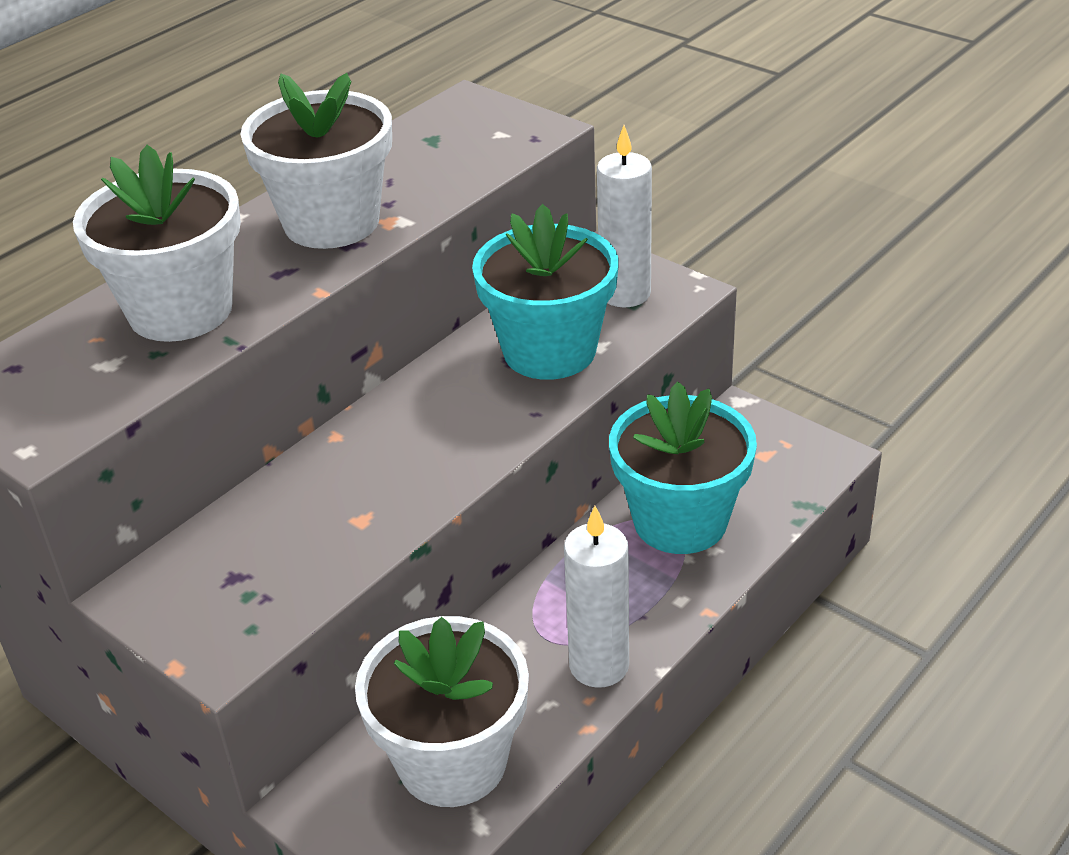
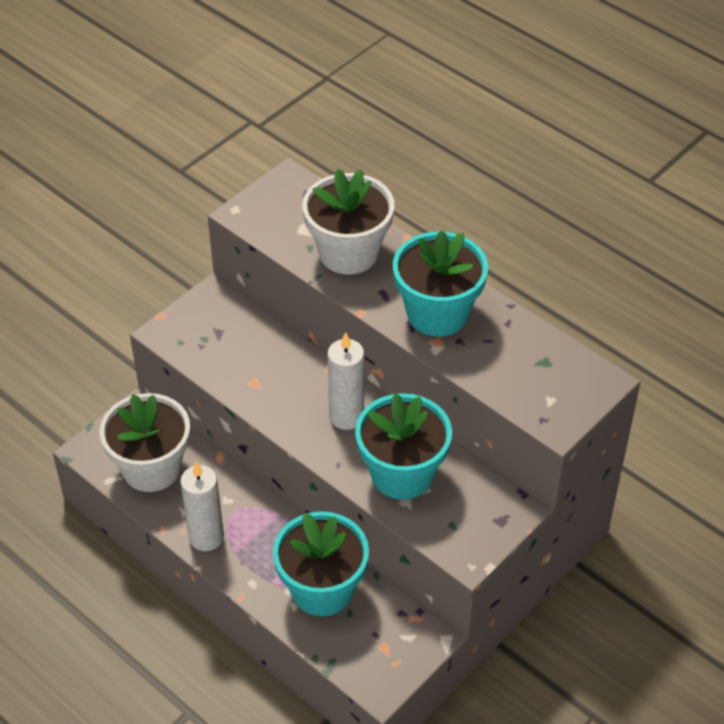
camera: 90 degrees right, 10 degrees up
white flower pot [240,73,392,249] -> turquoise flower pot [393,230,488,337]
white candle [597,125,652,307] -> white candle moved to [328,332,364,430]

